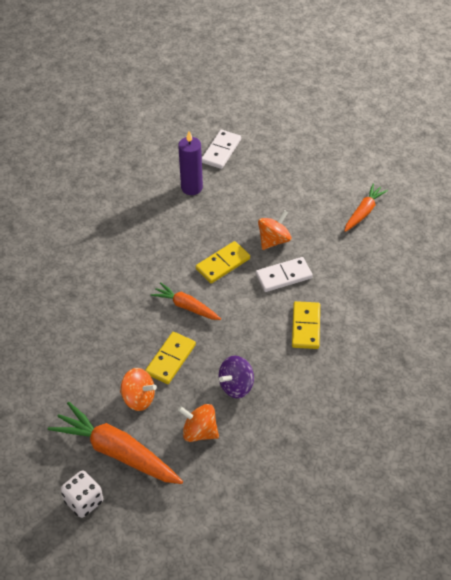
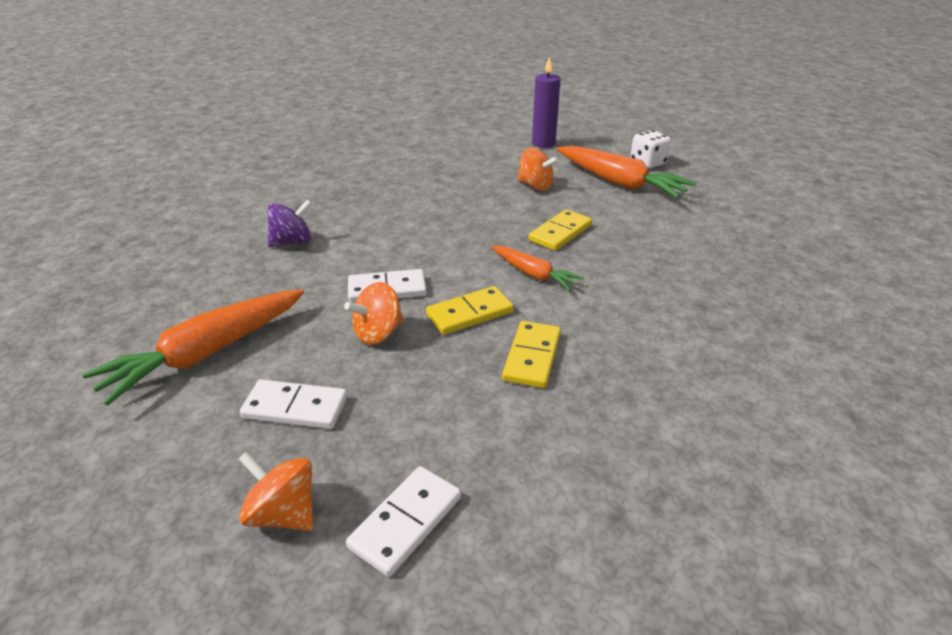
camera: 170 degrees left, 15 degrees down
orange spinning top [120,368,157,411] -> orange spinning top moved to [238,451,314,531]
purple candle [178,131,203,195] -> purple candle moved to [532,56,561,148]
purple spinning top [219,356,254,398] -> purple spinning top moved to [268,199,312,247]
yellow domino [292,301,320,349] -> yellow domino moved to [502,321,561,388]
orange carrot [344,184,388,232] -> orange carrot [82,289,304,406], size x1.76
none -> white domino [240,380,347,429]

